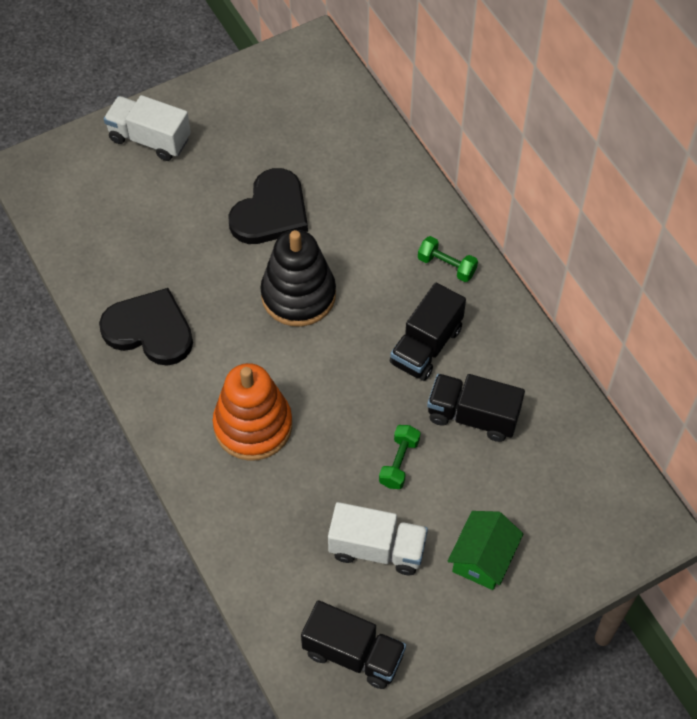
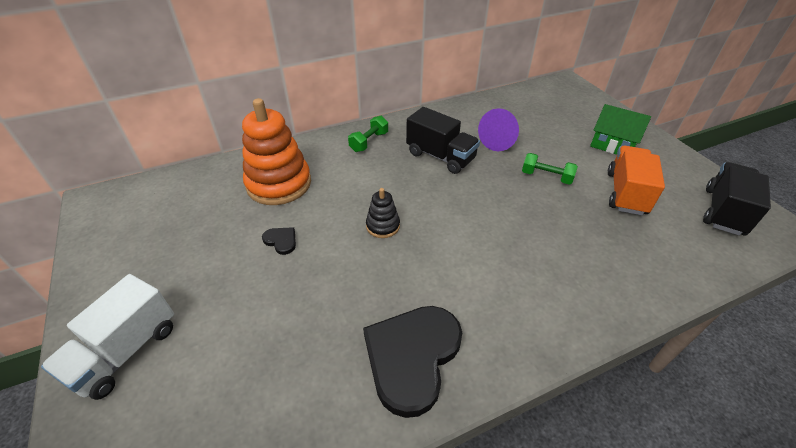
camera: 85 degrees left, 15 degrees down
orange stacking toy [213,363,292,461] -> orange stacking toy moved to [242,98,311,205]
black heart [229,168,308,244] -> black heart [262,227,296,255], size x0.41
black stacking toy [260,230,336,327] -> black stacking toy [366,188,400,238], size x0.48
white truck [328,502,428,575] -> orange truck [608,146,665,215]
black truck [427,374,525,442] -> purple cone [478,108,519,151]

